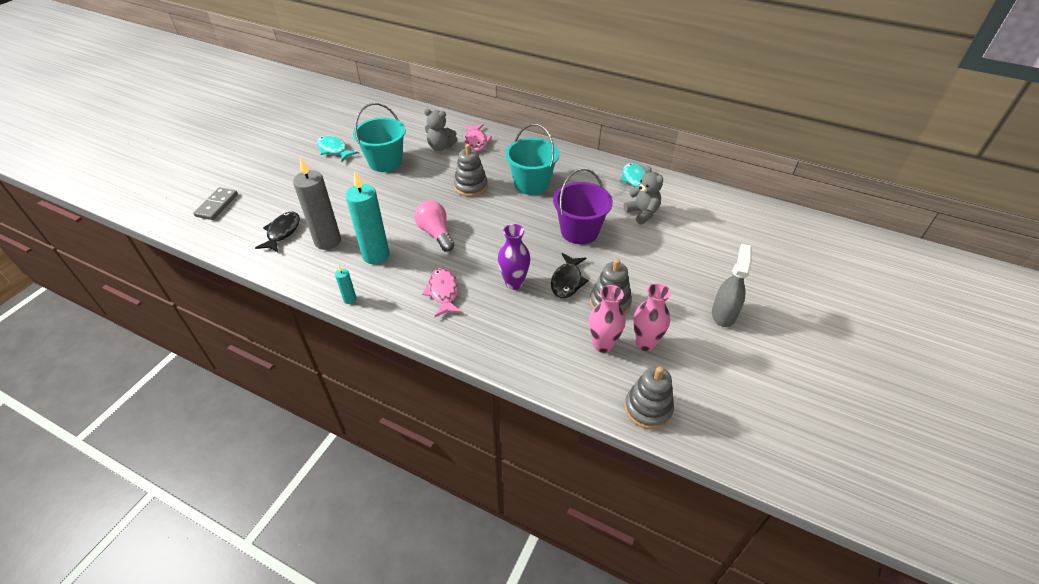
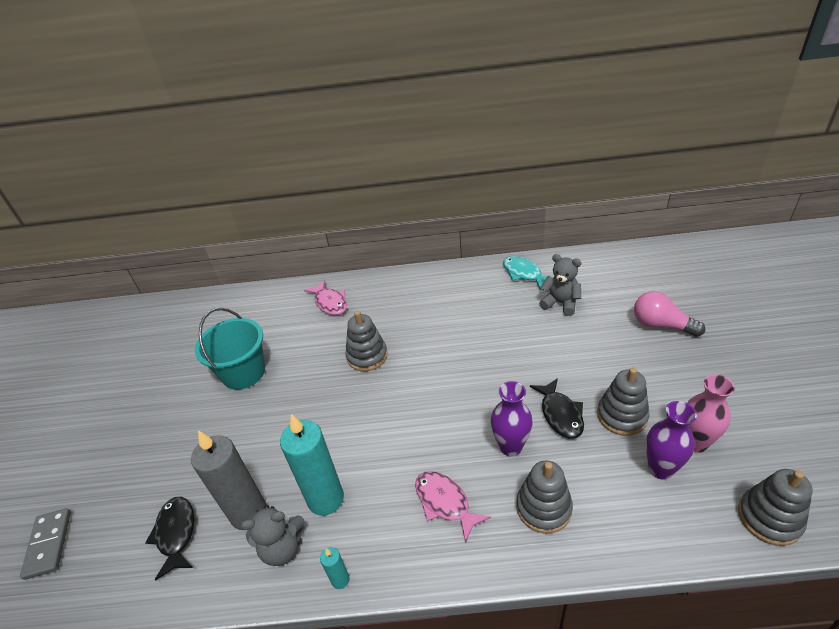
camera: 25 degrees left, 5 degrees down
turquoise fish [317,135,359,162] -> none
pink light bulb [414,200,454,252] -> pink light bulb moved to [634,291,705,337]
grey teddy bear [424,109,458,151] -> grey teddy bear moved to [241,505,305,566]
turquoise bucket [505,124,559,195] -> none
purple bucket [553,168,613,244] -> none
pink vase [589,285,625,353] -> purple vase [646,401,697,480]
grey spray bottle [712,244,752,327] -> none
none -> grey stacking toy [516,461,573,534]

